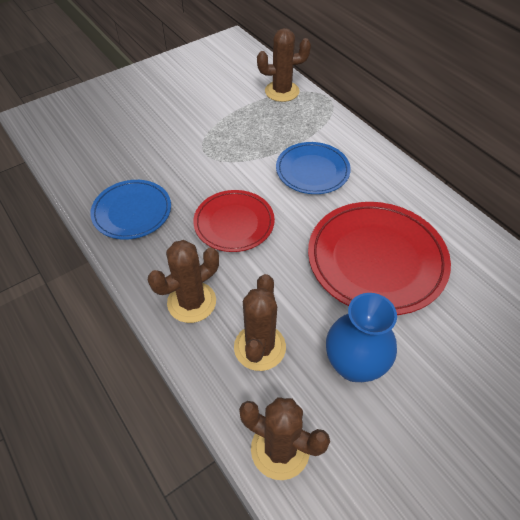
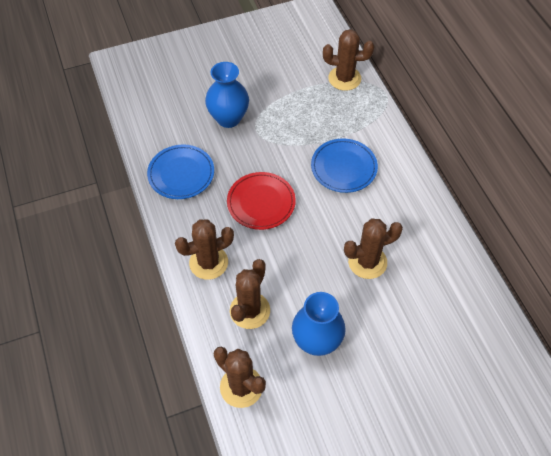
camera: 15 degrees right, 5 degrees up
red plate [308,202,451,315] -> brown cactus [344,219,403,279]
none -> blue vase [205,62,249,128]

